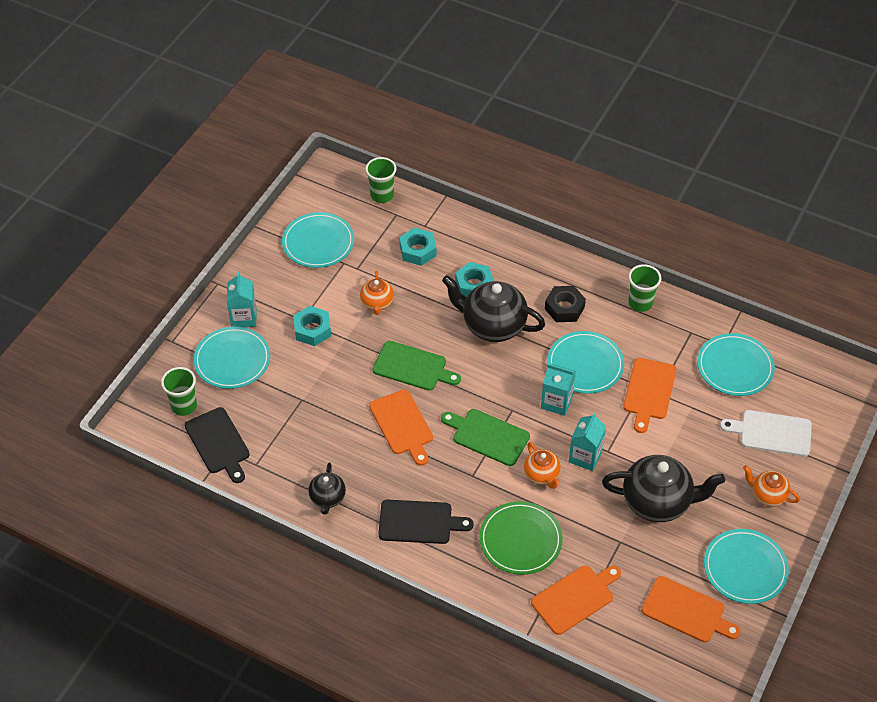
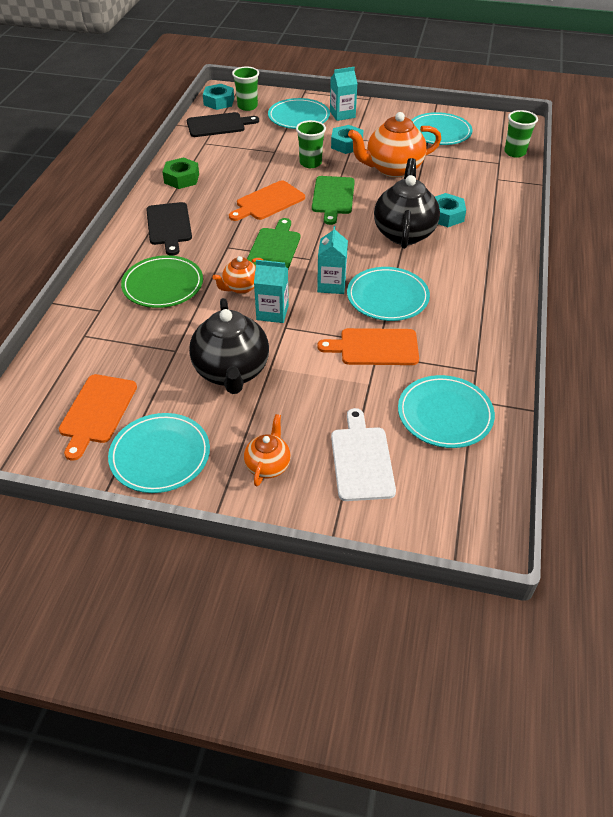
camera: 75 degrees right, 5 degrees down
black cutting board [185,407,250,483] -> black cutting board turned 150 degrees counterclockwise [187,112,259,137]
black teapot [309,462,346,515] -> green nut [162,157,199,189]
orange teapot [360,271,394,315] -> orange teapot [348,112,441,178], size x1.88
turquoise nut [399,228,436,266] -> turquoise nut moved to [203,84,234,110]
orange cutting board [531,565,621,635] -> none
black nut [545,286,586,322] -> none
green cup [628,264,661,312] -> green cup moved to [296,120,326,168]

